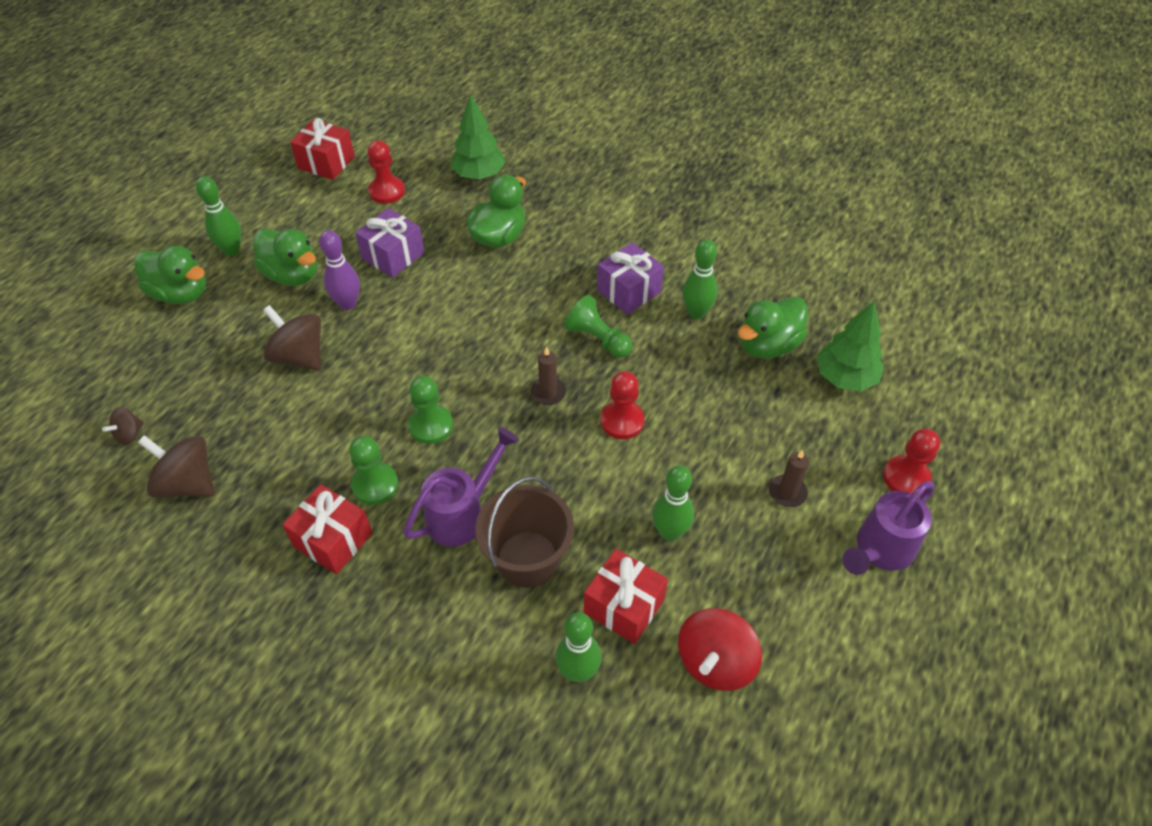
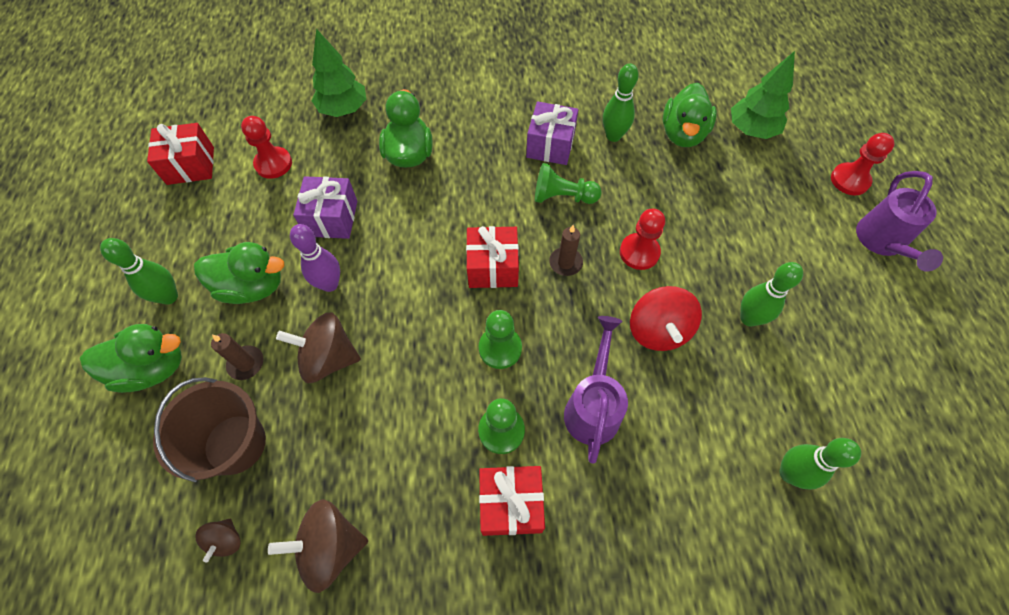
camera: 35 degrees left, 10 degrees up
brown bucket [475,476,574,588] -> brown bucket moved to [153,377,266,482]
red gift [584,549,668,644] -> red gift moved to [466,226,519,288]
red spinning top [678,608,762,691] -> red spinning top moved to [630,286,702,351]
brown candle [769,450,809,507] -> brown candle moved to [211,333,263,380]

